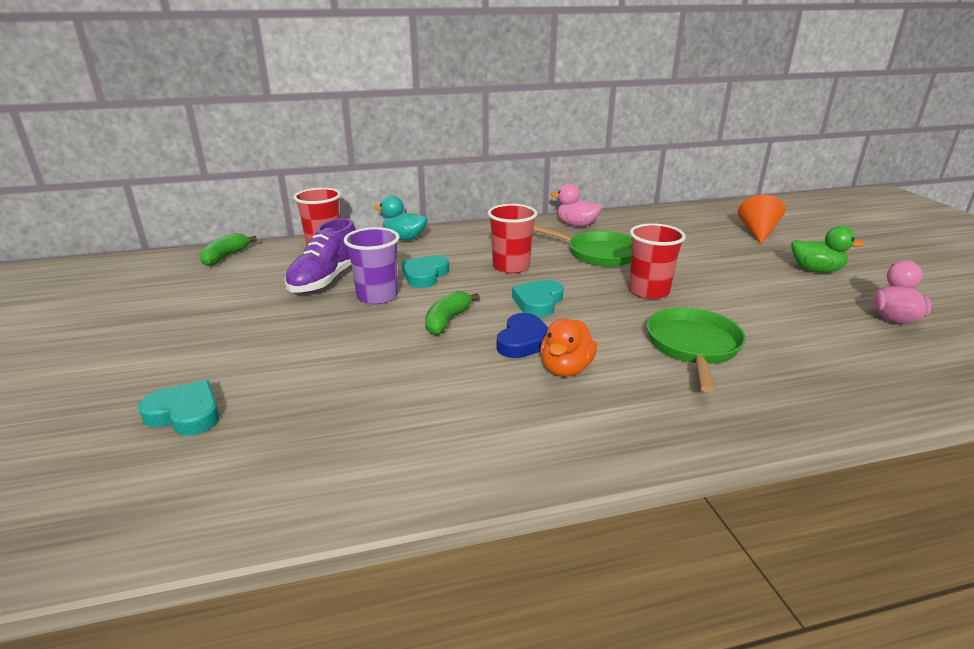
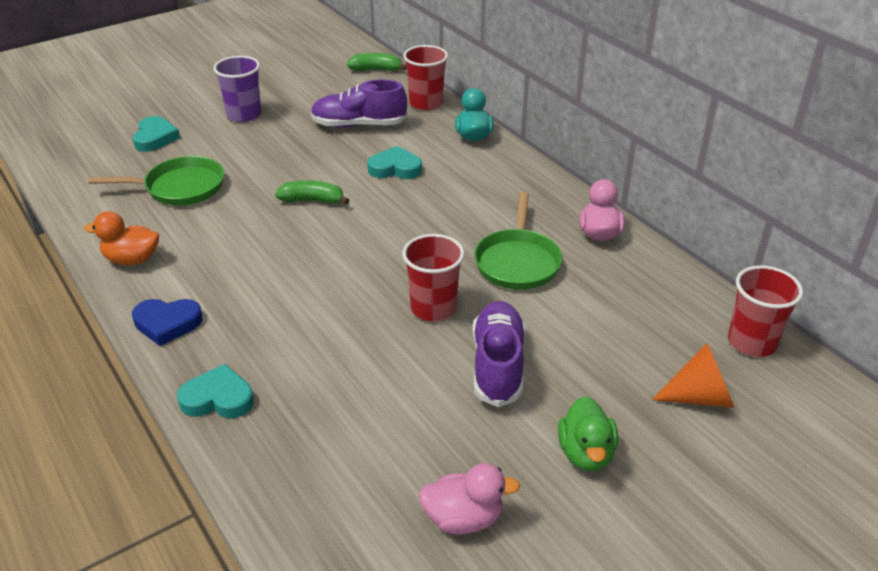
camera: 70 degrees right, 10 degrees up
purple cup [344,227,400,304] -> purple cup moved to [213,56,261,122]
red cup [488,204,537,274] -> red cup moved to [728,265,803,357]
blue heart [497,313,548,358] -> blue heart moved to [132,299,203,346]
turquoise heart [512,280,564,317] -> turquoise heart moved to [177,364,254,418]
orange duck [540,318,597,377] -> orange duck moved to [84,211,159,265]
green pan [647,307,746,392] -> green pan moved to [89,156,224,206]
none -> purple shoe [472,301,525,407]

